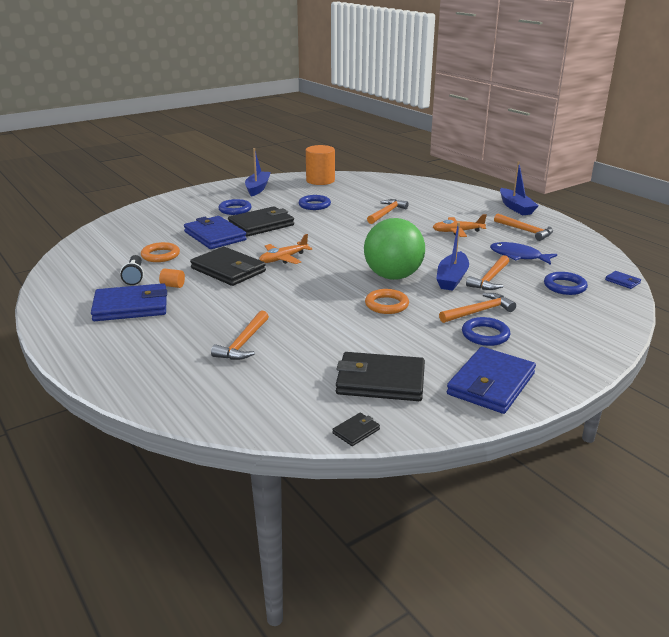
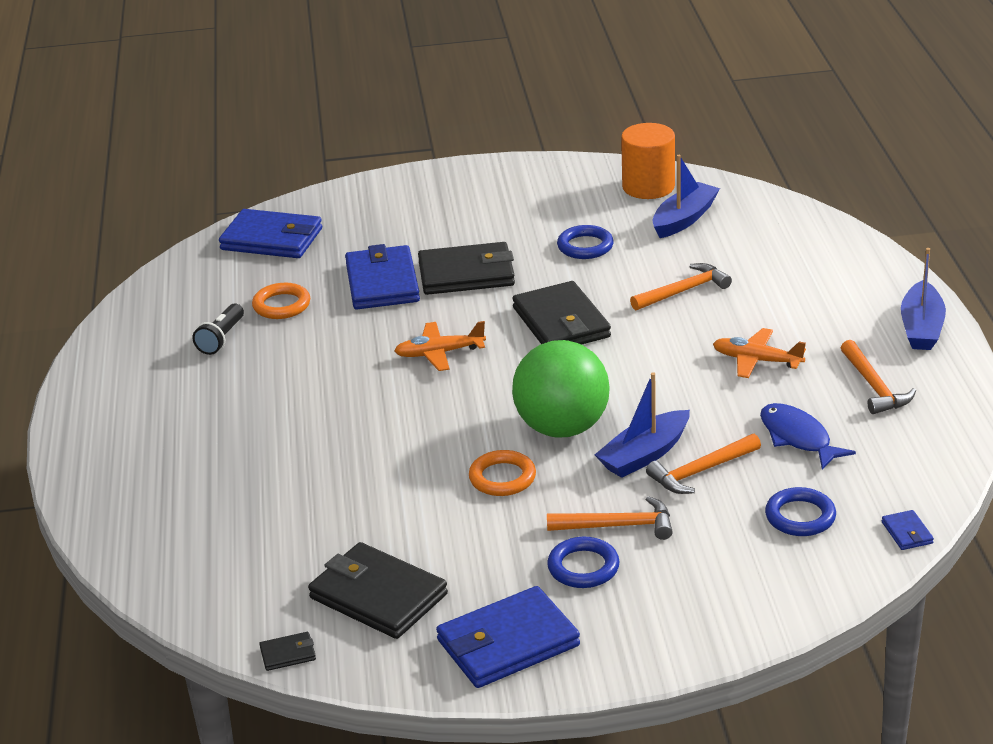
camera: 30 degrees right, 5 degrees up
blue wallet [91,283,167,321] -> blue wallet moved to [219,209,322,258]
orange cylinder [159,269,185,288] -> none
black wallet [190,247,266,286] -> black wallet moved to [512,281,611,345]
orange hammer [211,310,269,360] -> none
blue ring [218,199,252,215] -> none
blue boat [245,148,271,197] -> blue boat moved to [653,155,720,238]

